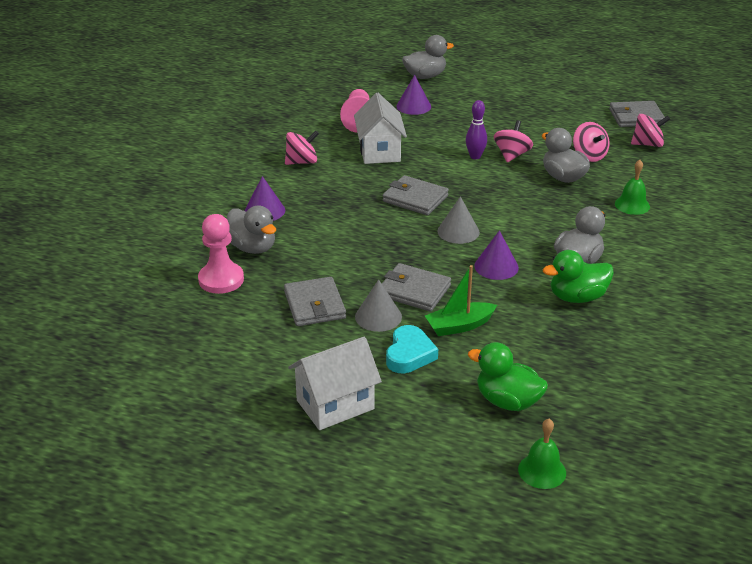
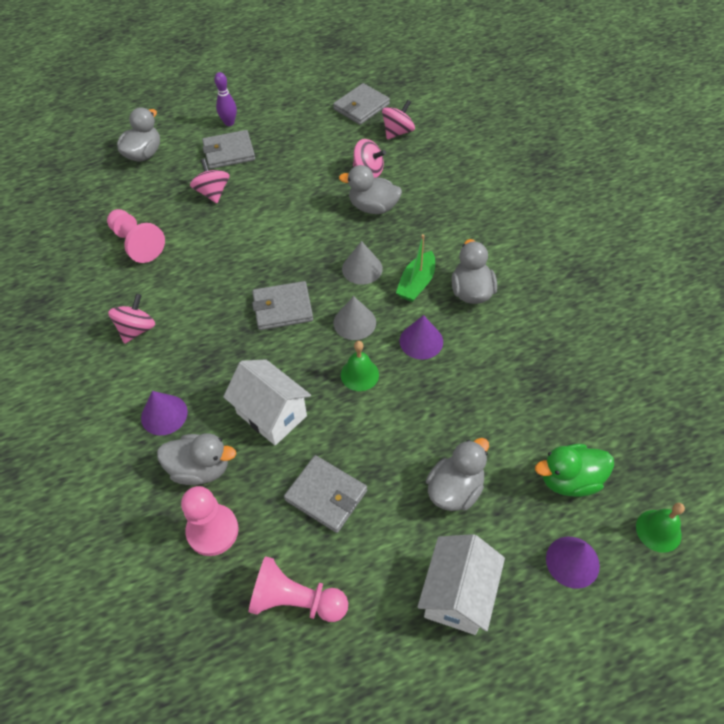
camera: 40 degrees left, 20 degrees up
white house [354,93,407,164] -> white house moved to [223,360,311,446]
grey cone [355,279,402,332] -> grey cone moved to [342,241,383,285]
grey wallet [382,263,451,312] -> grey wallet moved to [202,130,255,169]
turquoise heart [386,325,438,373] -> grey duck [426,438,489,511]
purple cone [396,75,431,115] -> purple cone moved to [546,537,600,589]
green boat [425,265,497,336] -> green boat moved to [396,234,435,302]
purple bowling pin [466,100,487,159] -> purple bowling pin moved to [214,72,237,126]
pink spinning top [494,120,533,162] -> pink spinning top moved to [190,158,229,203]
green duck [543,250,614,303] -> none
green bell [615,160,650,215] -> green bell moved to [341,341,379,391]
none -> pink pawn [249,556,348,622]

